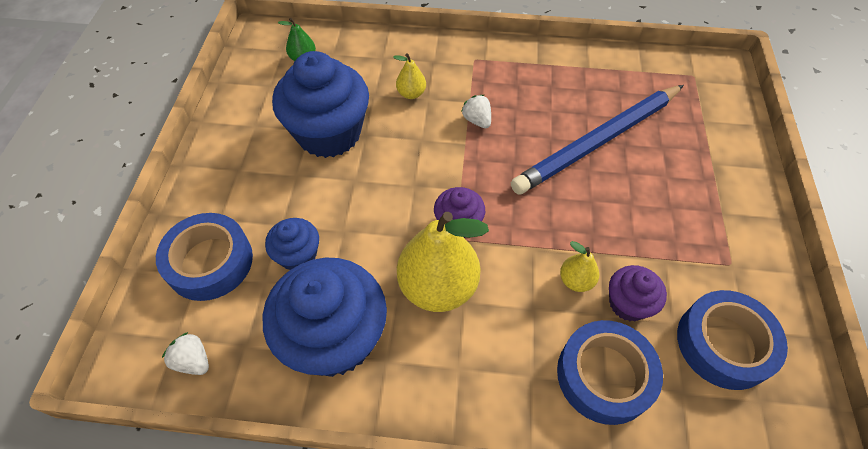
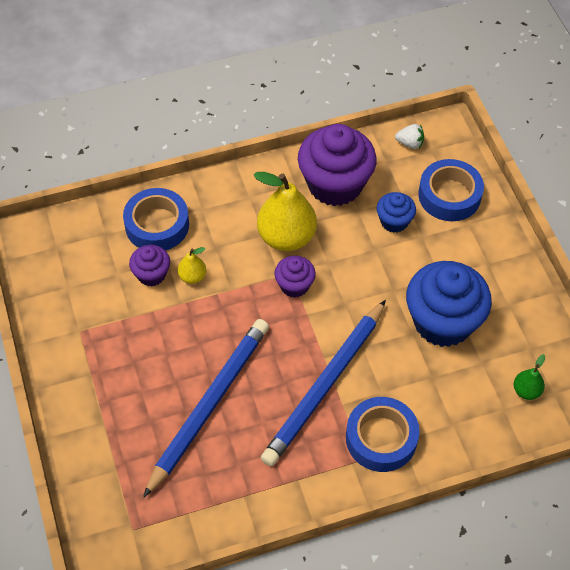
camera: 155 degrees right, 0 degrees up
blue cupcake [263,258,387,377] -> purple cupcake [298,124,377,206]
yellow pear [393,53,426,99] -> none
white strawberry [461,95,491,128] -> blue pencil [261,300,386,466]
blue tape [677,290,788,390] -> blue tape moved to [346,397,420,472]

